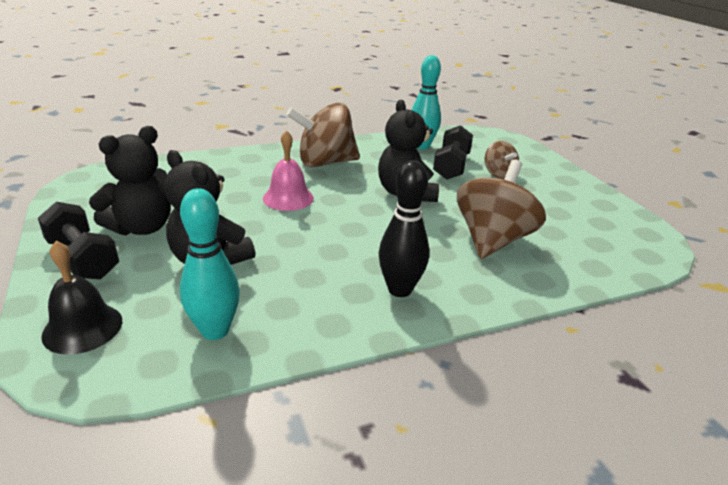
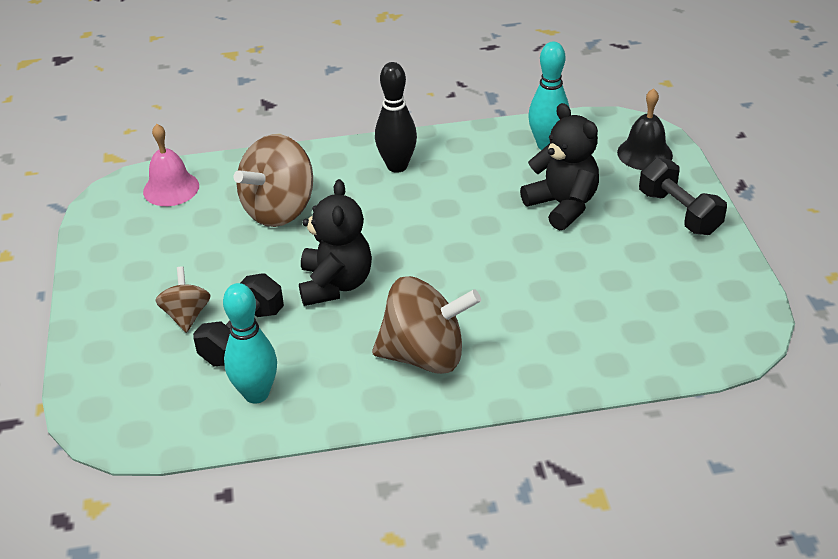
camera: 165 degrees left, 10 degrees up
black teddy bear [89,126,171,235] -> none
pink bell [263,130,314,211] -> pink bell moved to [143,124,199,206]

